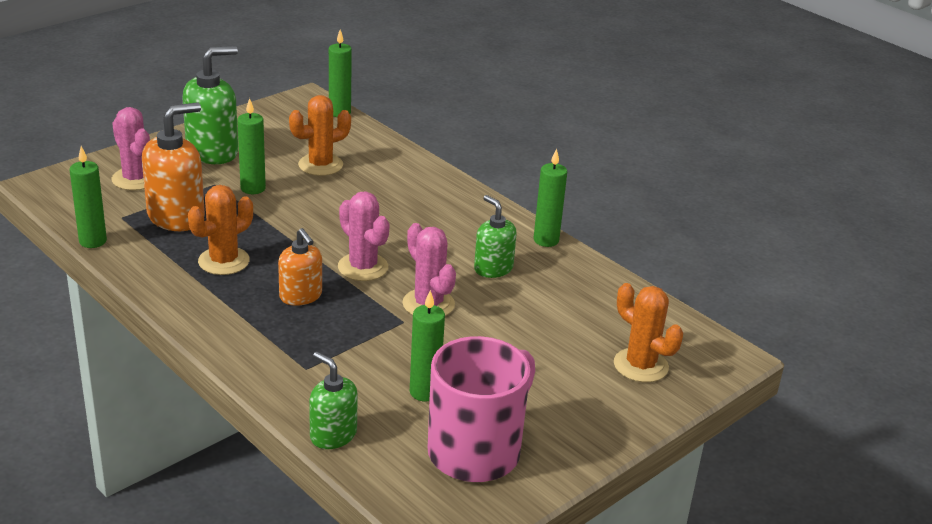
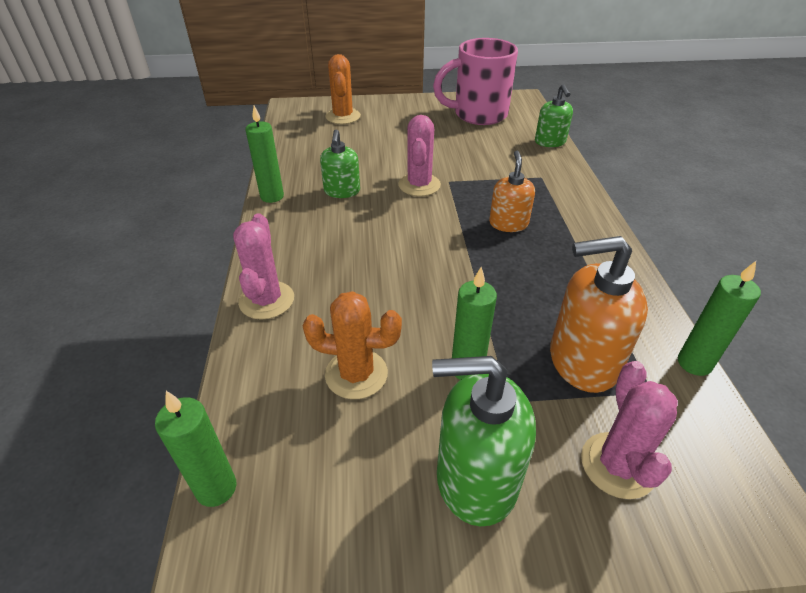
camera: 140 degrees left, 10 degrees up
orange cactus [188,185,253,275] -> none
pink cactus [338,191,390,281] -> pink cactus moved to [233,214,294,320]
green candle [410,290,445,402] -> none

